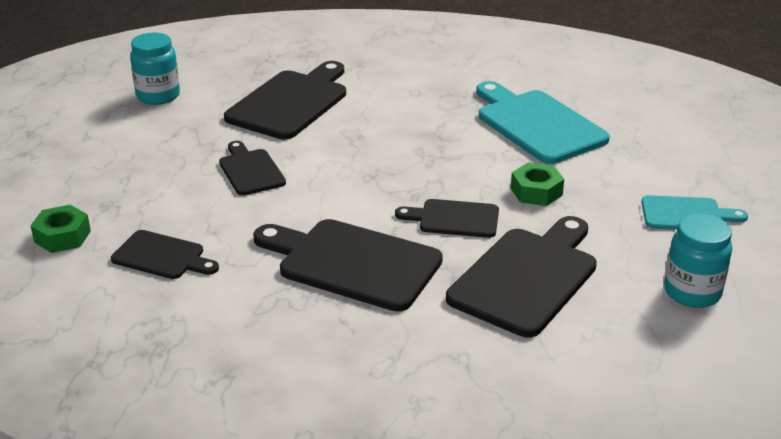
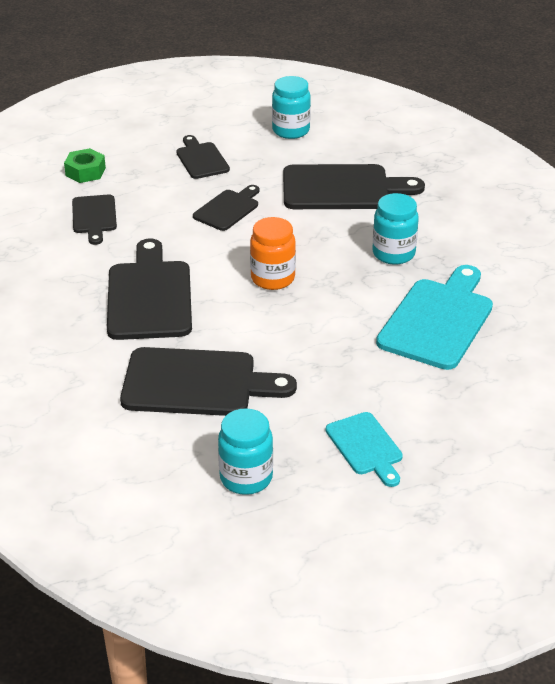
camera: 60 degrees right, 5 degrees up
black cutting board [395,199,499,238] -> black cutting board moved to [176,135,230,179]
green nut [511,162,564,206] -> none
none -> orange jar [250,217,296,290]
none -> turquoise jar [372,193,419,265]

